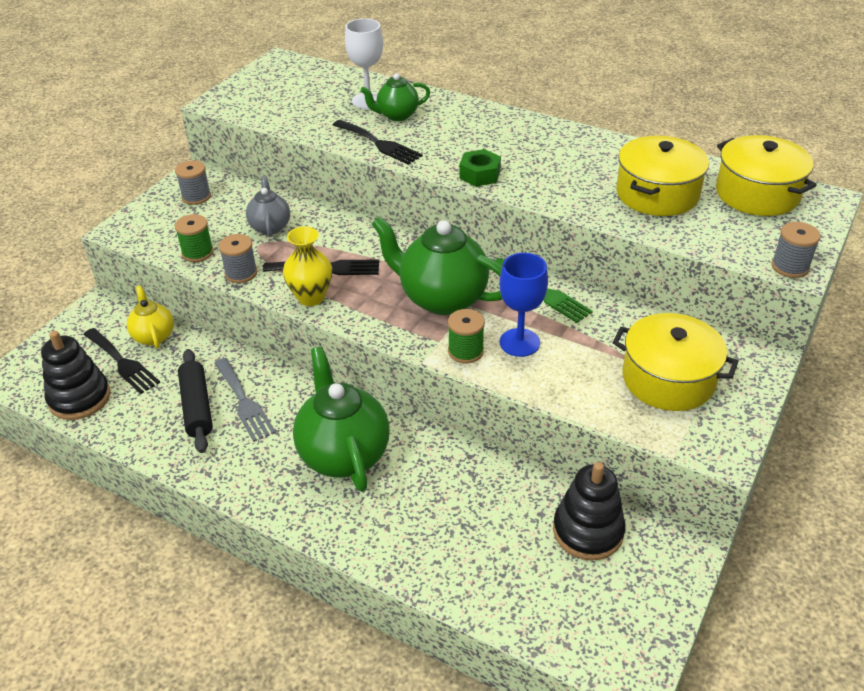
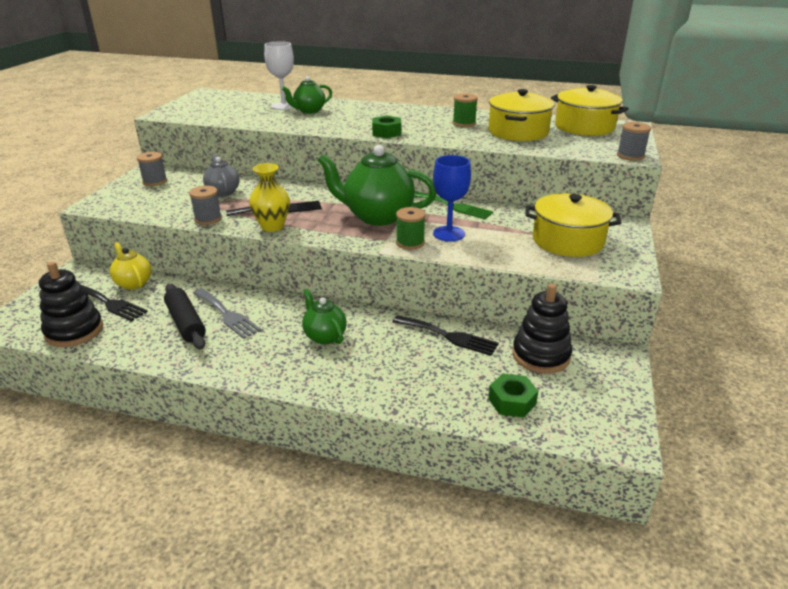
camera: 15 degrees left, 10 degrees down
green spool [175,214,214,262] -> green spool moved to [453,93,478,127]
green teapot [293,347,390,491] -> green teapot [302,289,346,344], size x0.55
black fork [333,120,423,165] -> black fork moved to [393,315,499,356]
none -> green nut [488,373,538,418]

